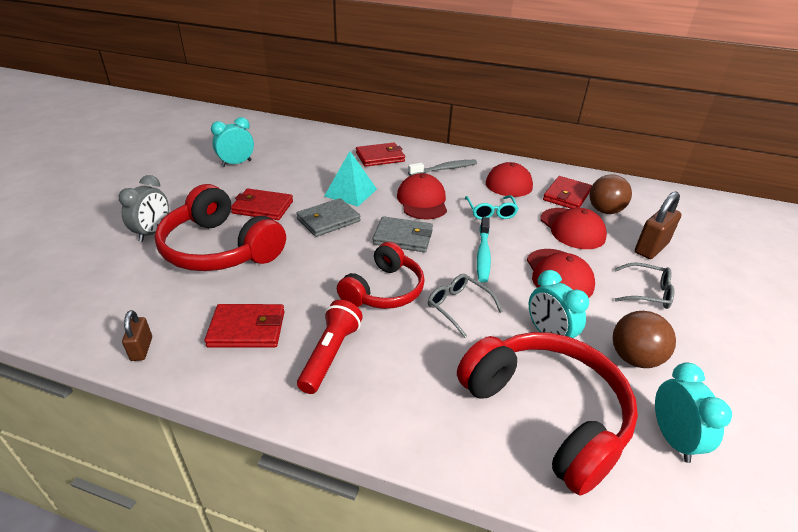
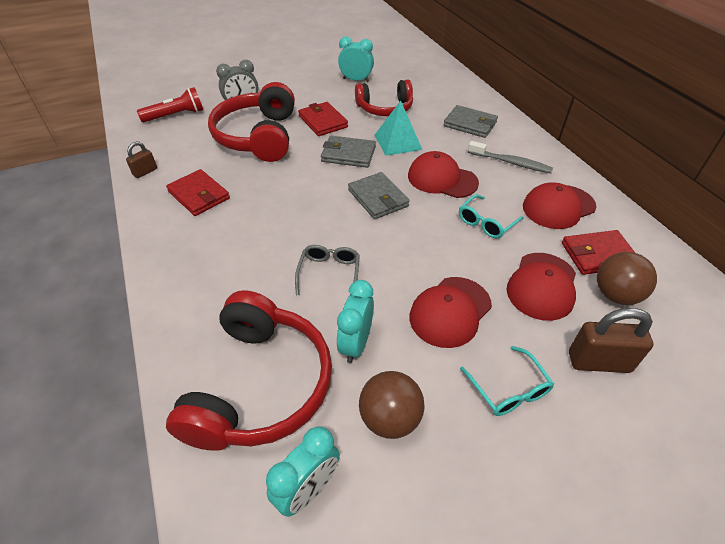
camera: 50 degrees right, 10 degrees up
red flashlight [297,300,363,394] -> red flashlight moved to [137,87,203,122]
red headphones [337,242,425,309] -> red headphones moved to [355,80,413,116]
red wallet [356,143,405,167] -> grey wallet [444,105,498,138]
red cap [397,173,447,220] -> red cap turned 105 degrees counterclockwise [408,151,479,198]
turquoise toothbrush [477,217,491,283] -> none
grey glasses [614,262,674,309] -> turquoise glasses [460,346,554,416]

